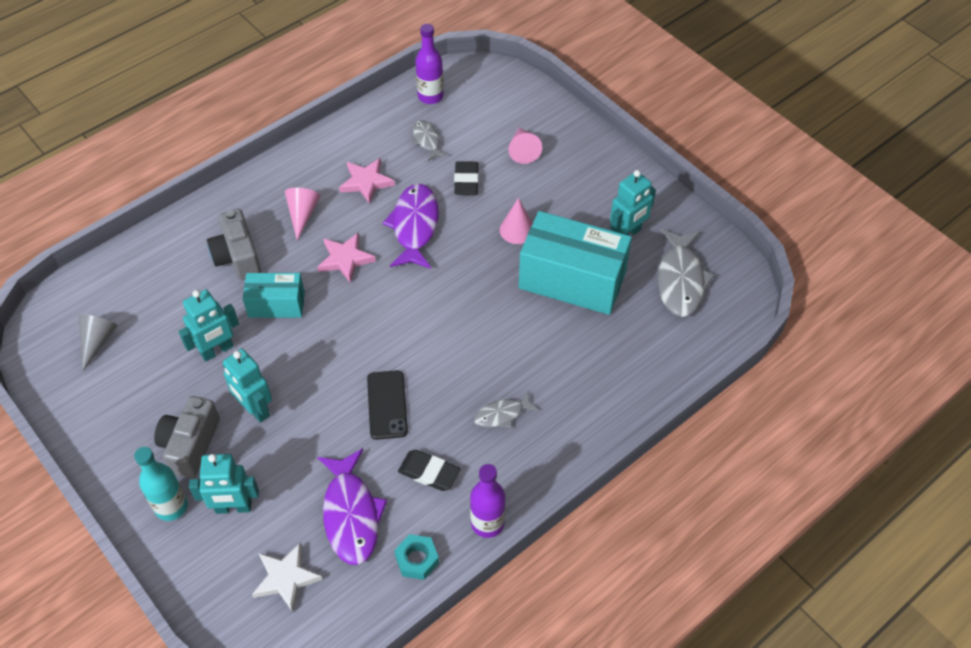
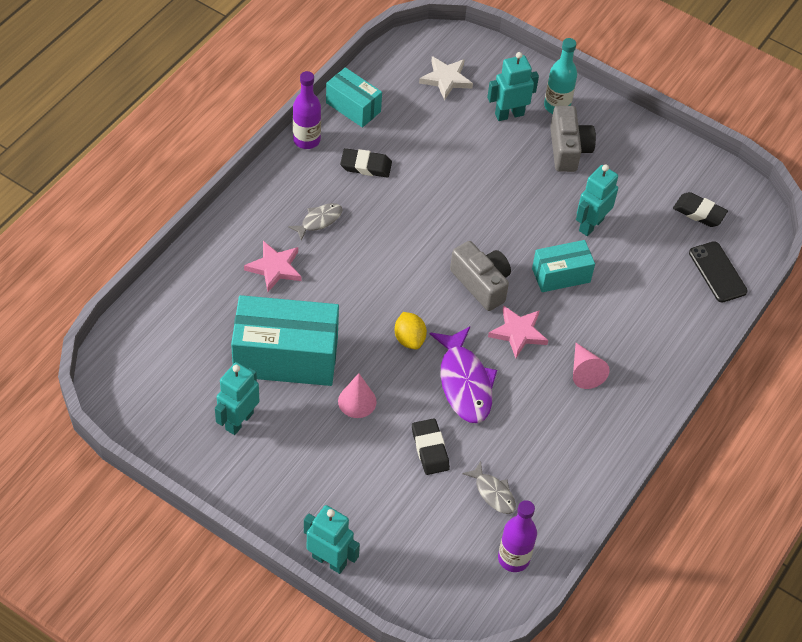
camera: 160 degrees right, 0 degrees up
grey cone [79,314,117,371] -> black eraser [673,192,728,227]
grey camera [207,209,261,280] -> grey camera moved to [450,241,511,311]
turquoise robot [222,349,272,423] -> turquoise robot moved to [304,505,360,574]
purple fish [317,448,387,565] -> none
pink star [339,158,395,204] -> pink star moved to [244,241,301,292]
black phone [367,370,408,440] -> black phone moved to [689,241,748,302]
turquoise nut [394,534,439,580] -> turquoise box [326,67,382,128]
pink cone [508,128,542,164] -> none
grey fish [657,229,715,317] -> none
none -> yellow lemon [395,312,427,349]

